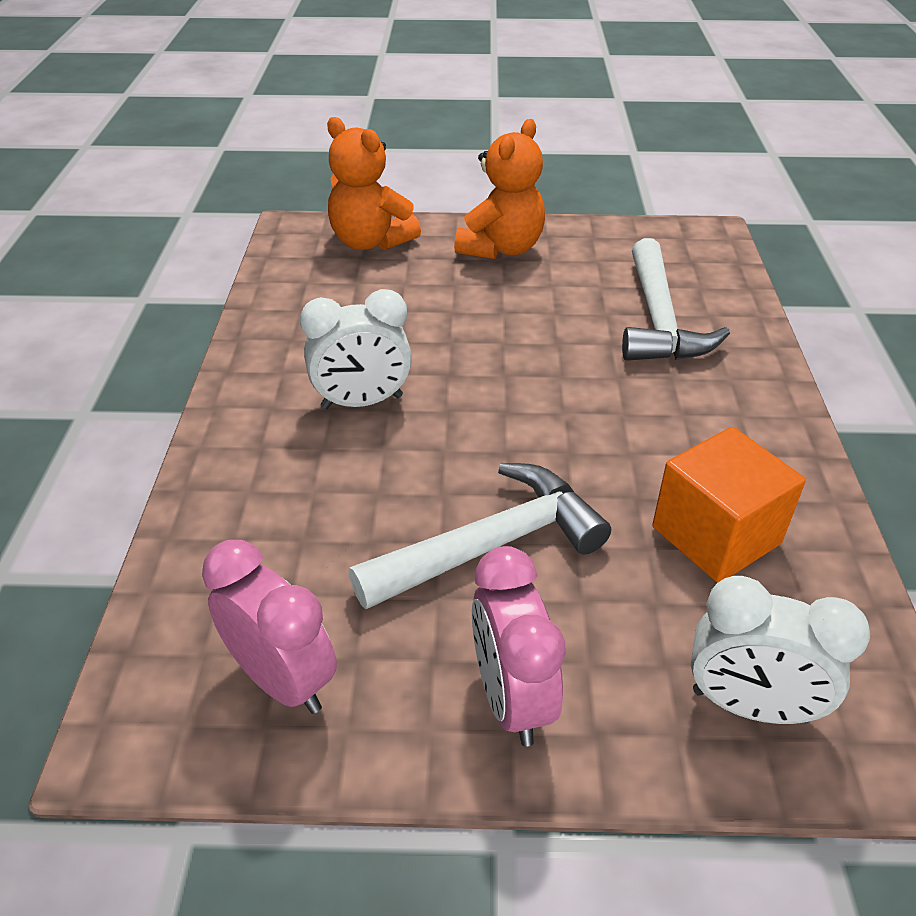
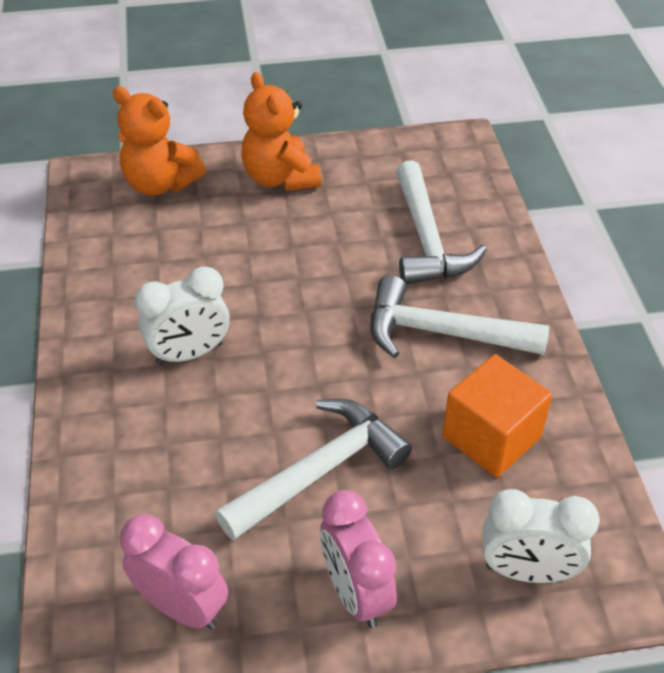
camera: 10 degrees left, 5 degrees up
orange teddy bear [454,119,545,259] -> orange teddy bear turned 135 degrees clockwise [241,72,321,191]
none -> white hammer [370,275,549,358]

